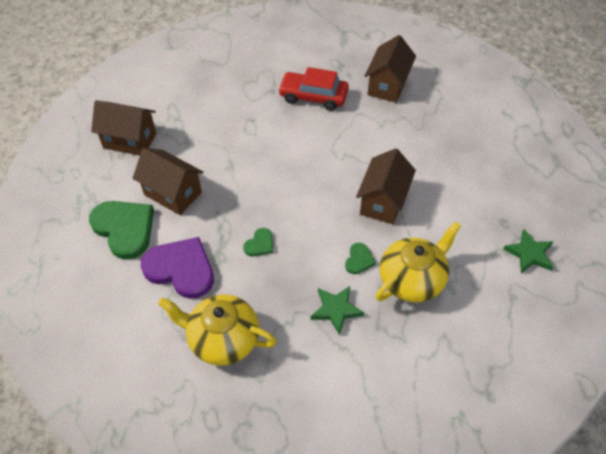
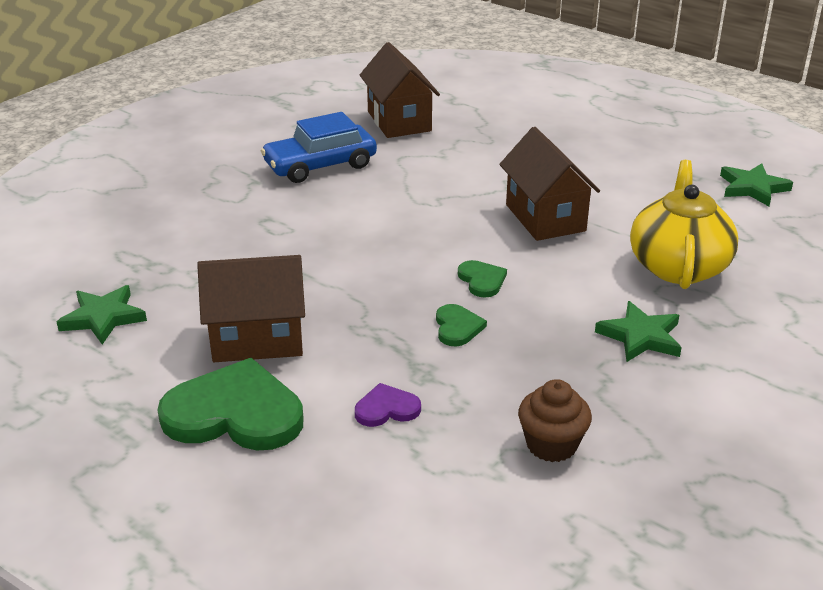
camera: 40 degrees left, 20 degrees down
brown house [91,100,156,156] -> green star [57,285,147,344]
purple heart [141,237,214,299] -> purple heart [355,383,421,427], size x0.47
yellow teapot [158,294,276,366] -> brown cupcake [518,379,592,462]
red car [278,67,349,111] -> blue car [261,112,377,183]
green heart [345,243,376,274] -> green heart moved to [458,260,507,298]

